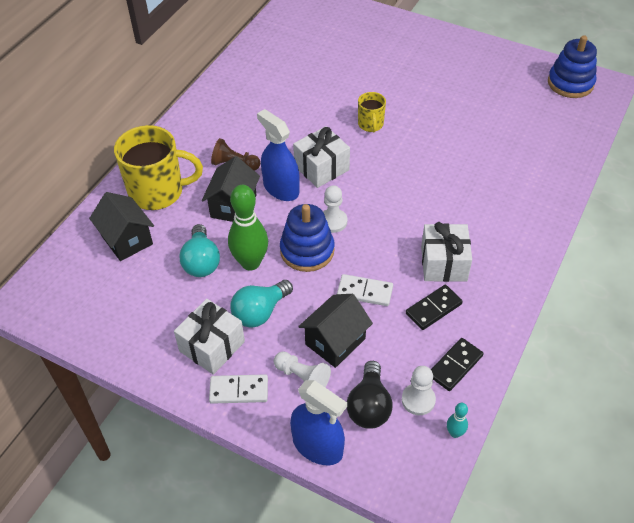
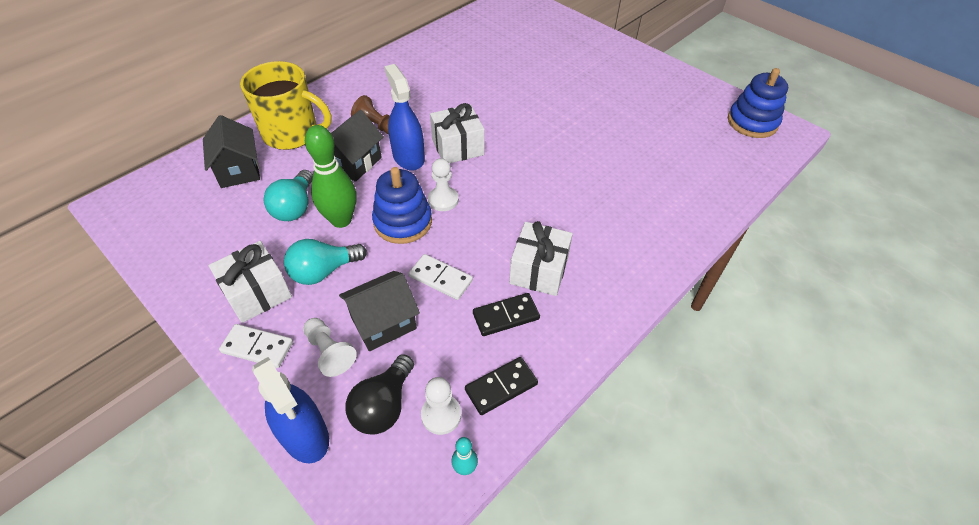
camera: 15 degrees right, 0 degrees up
yellow mug [358,92,386,133] -> none

